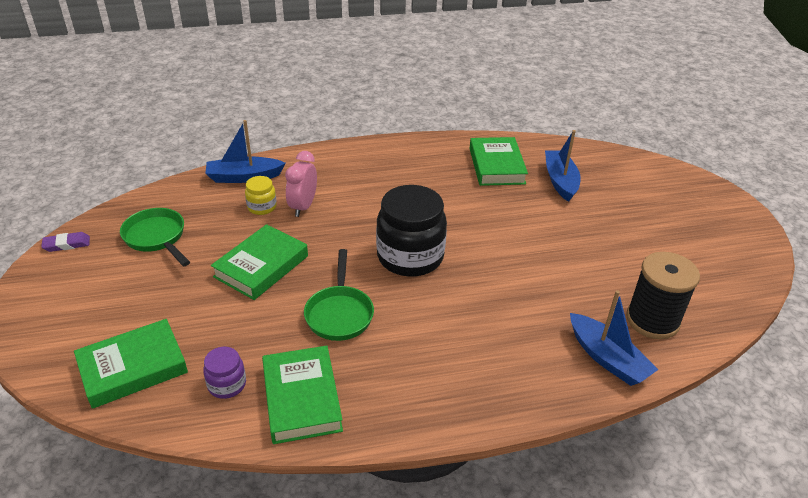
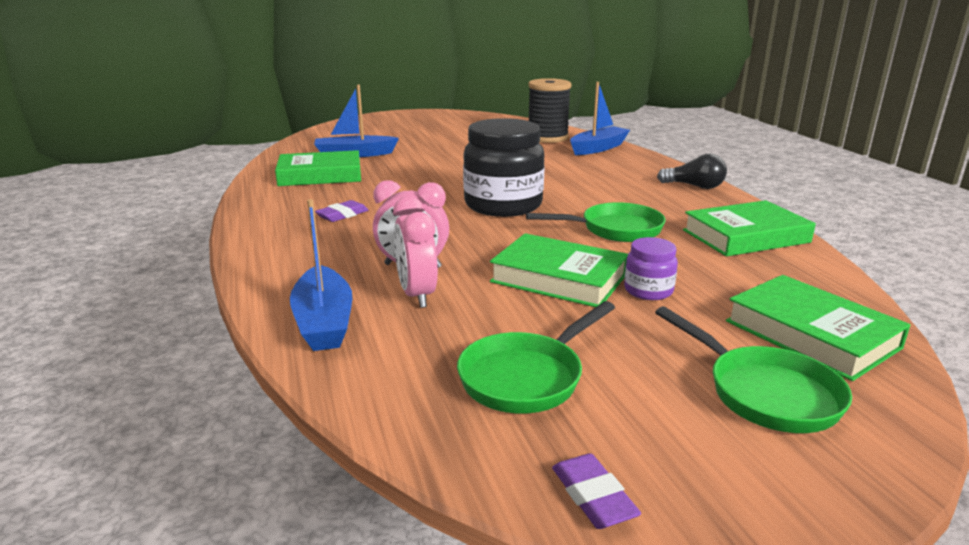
camera: 95 degrees left, 15 degrees down
purple jar [203,347,246,399] -> purple jar moved to [624,237,678,300]
yellow jar [245,176,277,215] -> pink clock [393,196,438,308]
none -> purple eraser [315,200,369,222]
none -> green pan [655,306,852,433]
none -> black light bulb [657,154,727,189]

